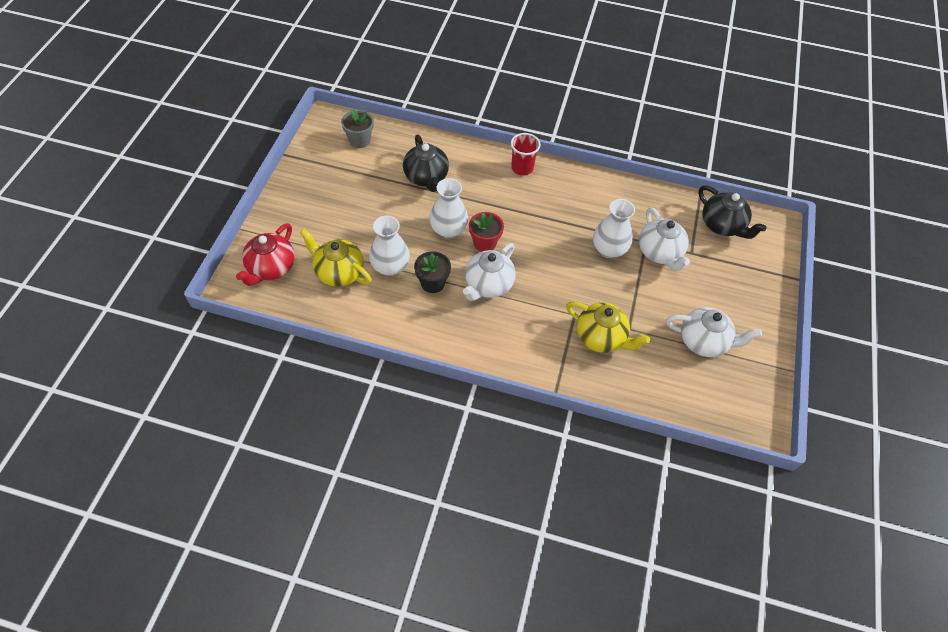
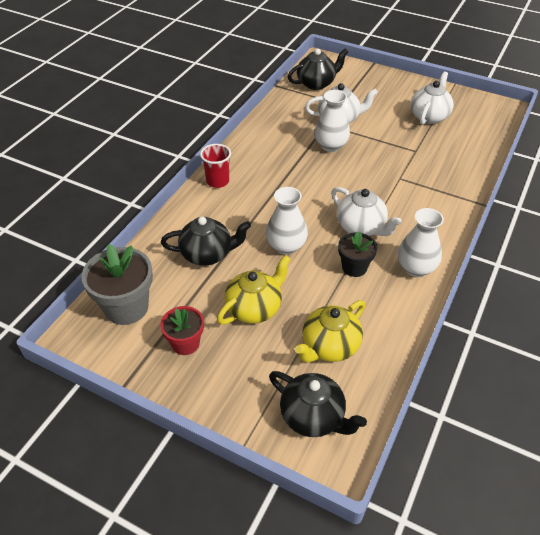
camera: 75 degrees left, 10 degrees down
red teapot [236,223,294,286] -> black teapot [269,371,367,437]
grey flower pot [341,109,374,148] -> grey flower pot [81,244,153,325], size x1.64
white vase [369,216,410,276] -> white vase moved to [398,208,444,277]
red flower pot [469,212,504,252] -> red flower pot moved to [160,306,204,355]
yellow teapot [566,302,650,353] -> yellow teapot moved to [217,255,291,324]

